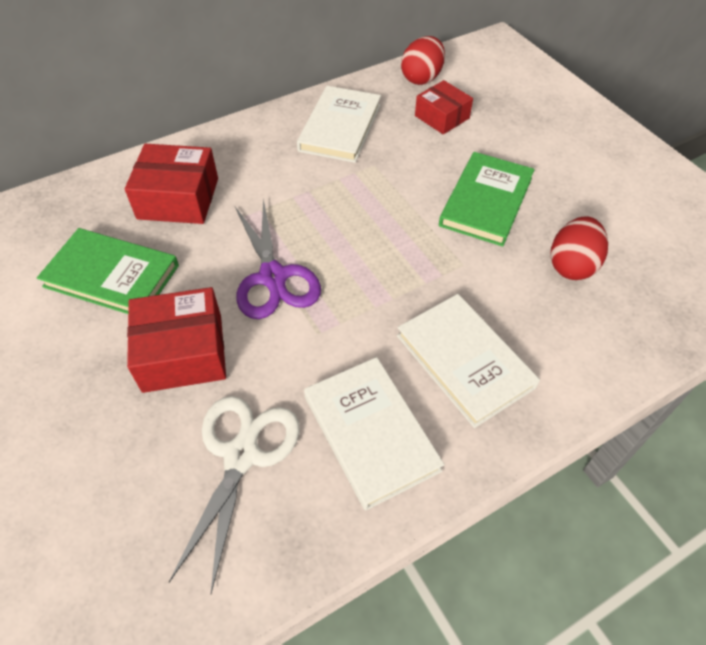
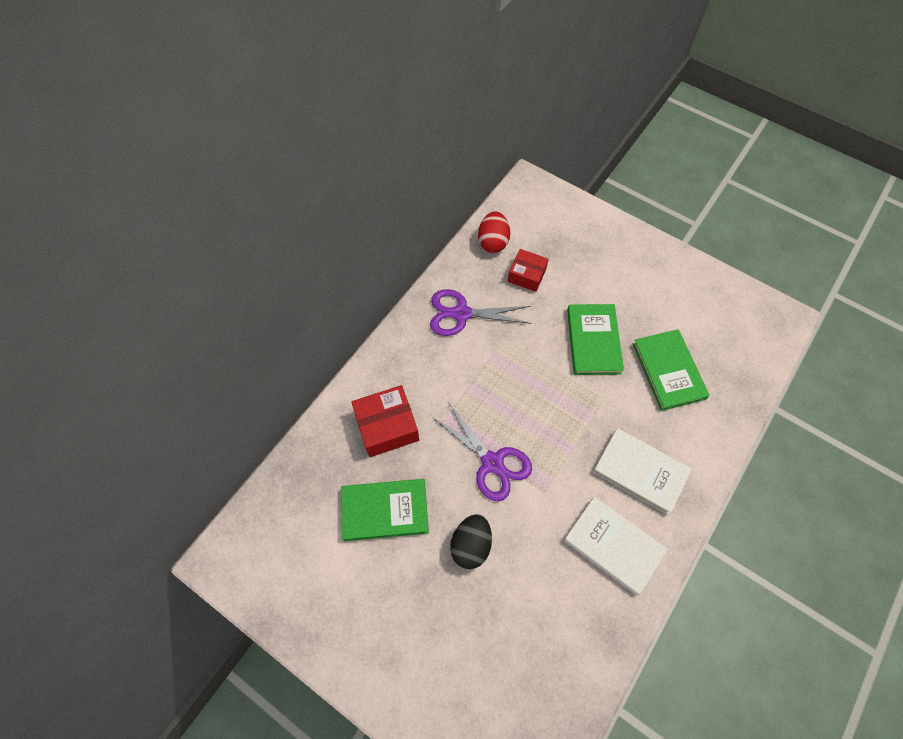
camera: 25 degrees left, 10 degrees up
red box [127,287,226,393] -> black egg [450,514,492,569]
white scissors [169,396,300,593] -> none
white book [297,86,381,163] -> purple scissors [430,289,531,336]
red egg [551,217,608,280] -> green book [633,329,710,411]

